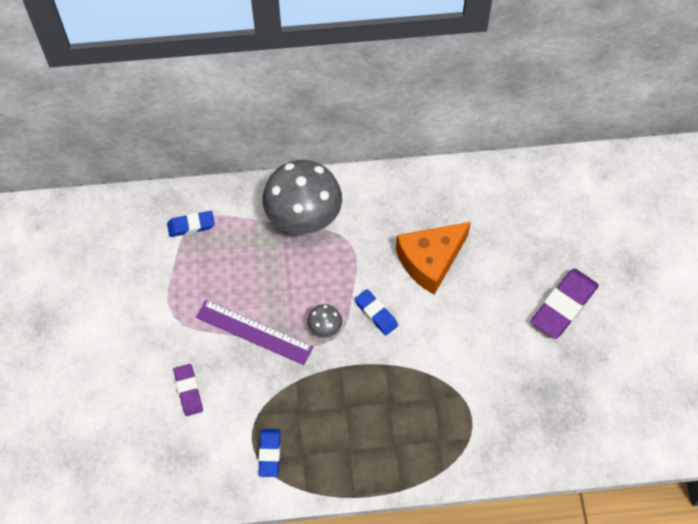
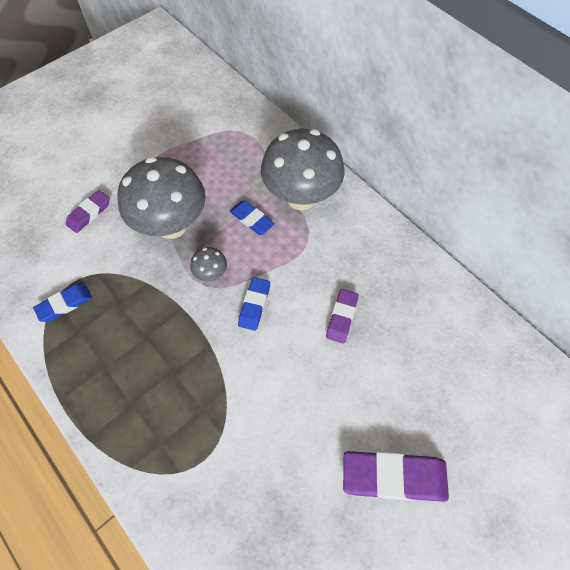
camera: 55 degrees right, 0 degrees up
blue eraser [167,211,215,237] -> blue eraser moved to [230,200,275,235]
purple ruler [196,300,313,365] -> grey mushroom [118,157,206,239]
orange cheese [396,222,471,295] -> purple eraser [326,289,359,343]

